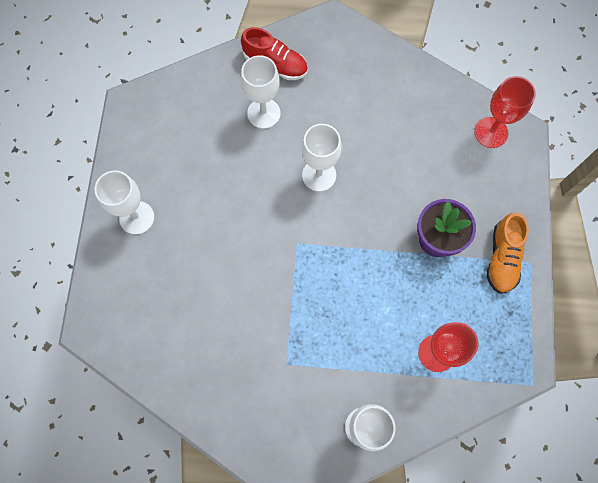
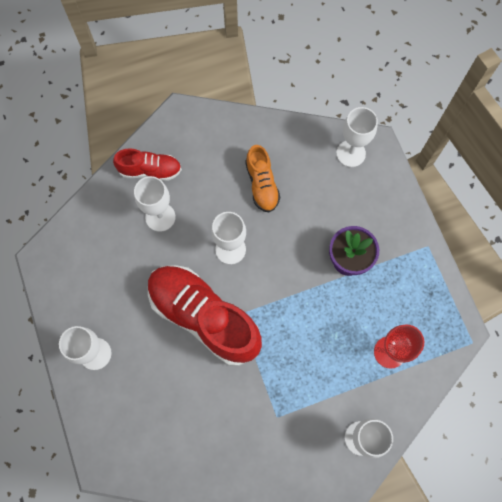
camera: 25 degrees left, 0 degrees up
red goblet [474,76,536,148] -> white goblet [336,107,378,167]
orange shoe [486,213,529,294] -> orange shoe moved to [245,145,280,213]
none -> red shoe [148,265,262,366]

